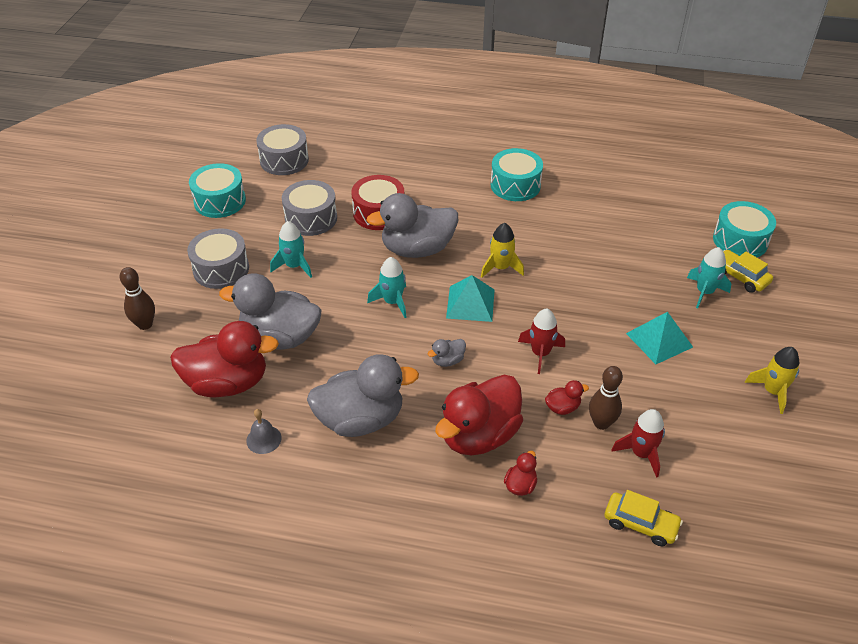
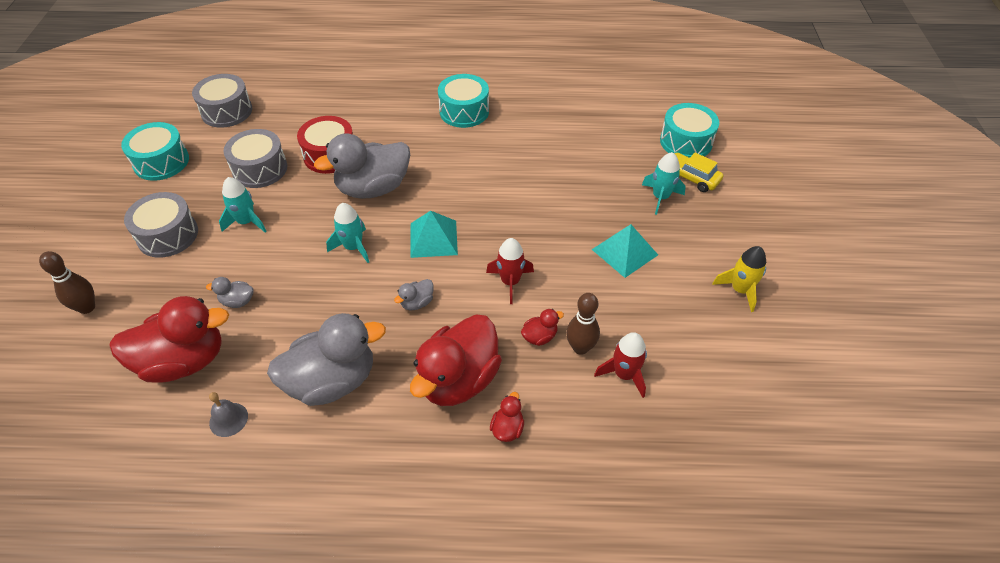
camera: 10 degrees left, 5 degrees up
grey duck [219,273,321,350] -> grey duck [206,277,253,308], size x0.42
yellow rocket [481,223,524,278] -> none
yellow car [605,490,683,546] -> none

